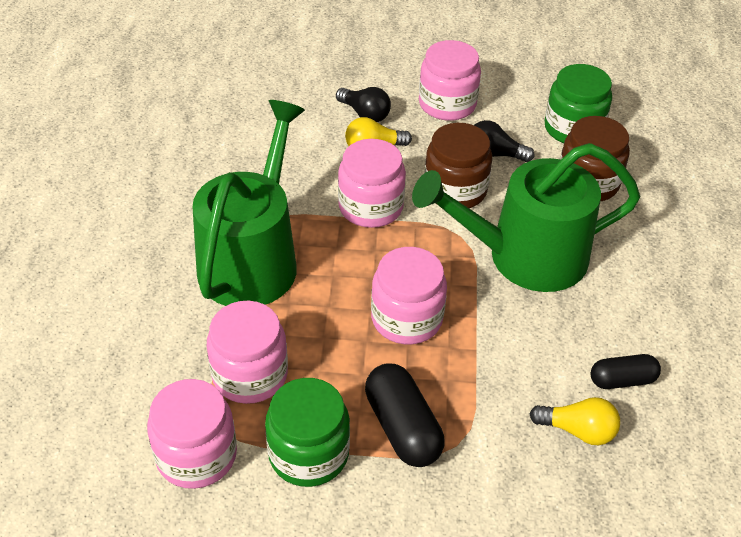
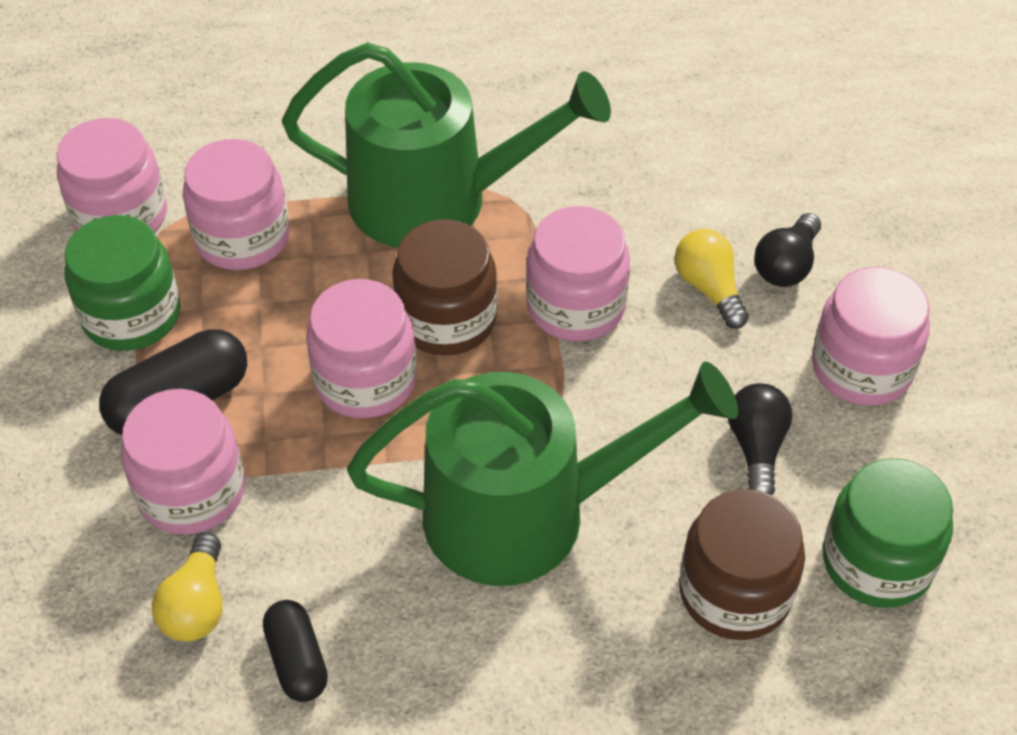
camera: 80 degrees right, 5 degrees up
green watering can [412,143,640,292] -> green watering can turned 105 degrees clockwise [347,362,738,586]
brown jar [425,123,492,208] -> brown jar moved to [392,219,497,356]
none -> pink jar [121,389,245,534]

